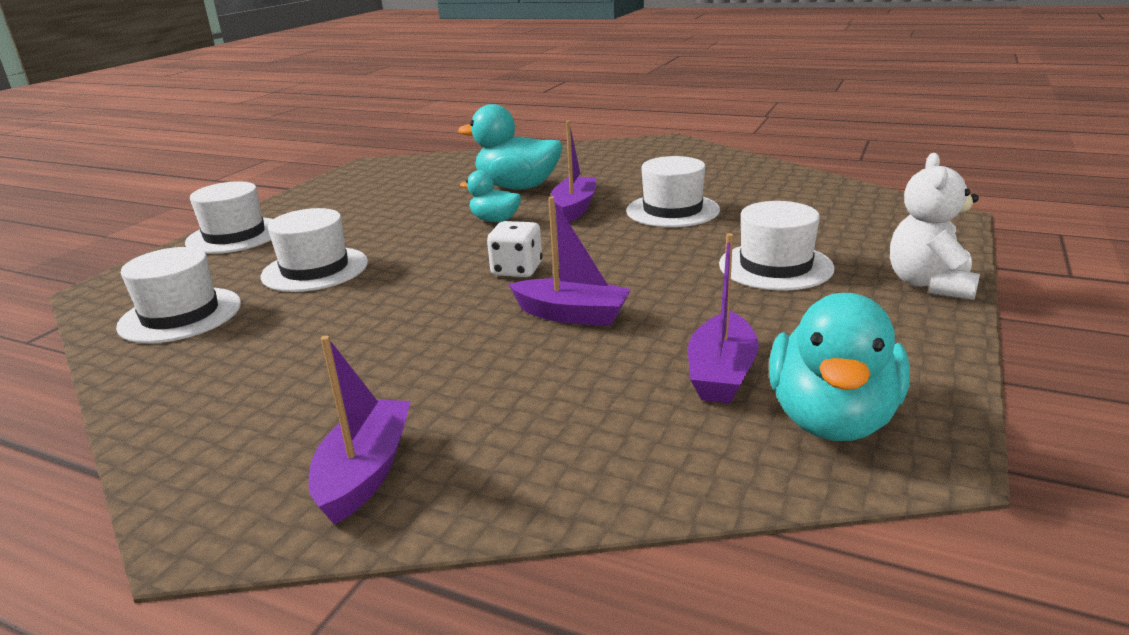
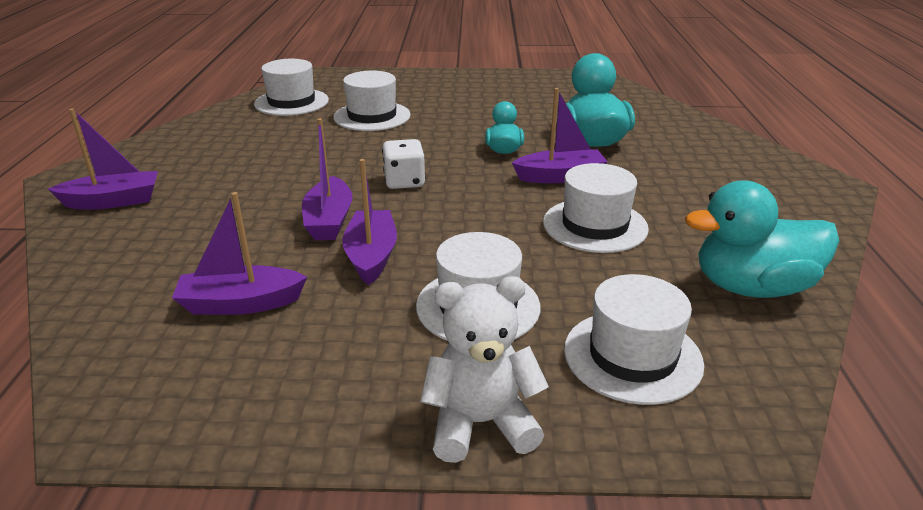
camera: 65 degrees right, 5 degrees up
white hat [185,181,273,254] -> white hat moved to [564,274,704,405]
turquoise duck [769,293,910,441] -> turquoise duck moved to [685,181,839,298]
none -> purple boat [342,159,397,285]

